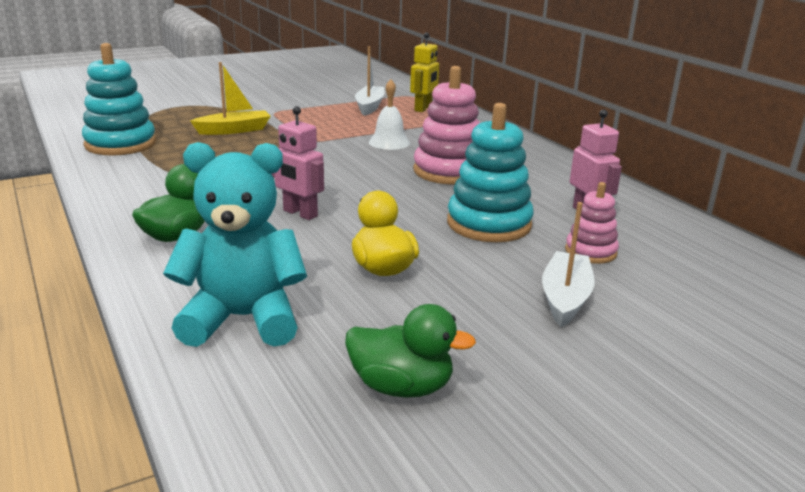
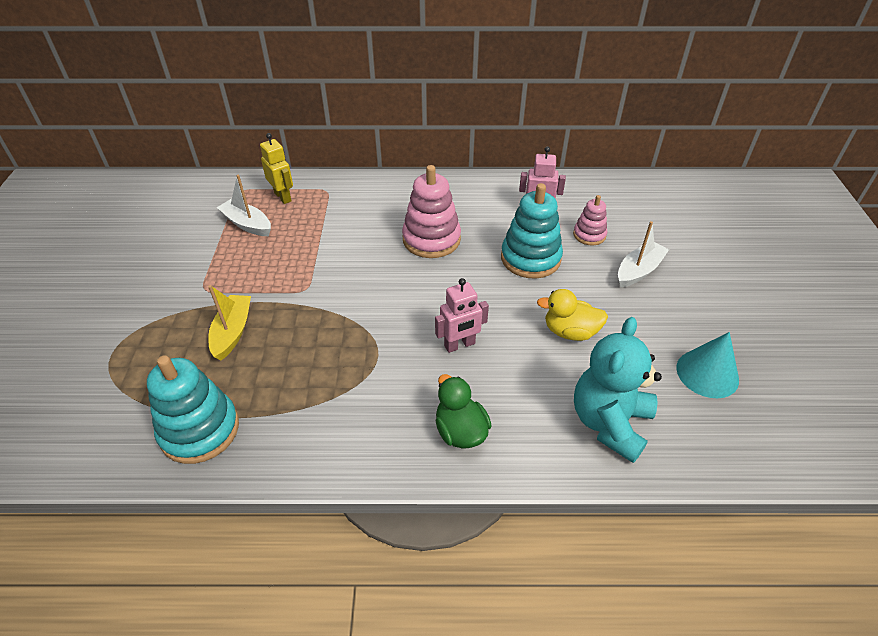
camera: 60 degrees left, 20 degrees up
green duck [345,304,476,398] -> turquoise cone [676,332,739,398]
white bell [369,79,410,150] -> none
white boat [542,202,594,327] -> white boat turned 90 degrees clockwise [618,221,669,288]

